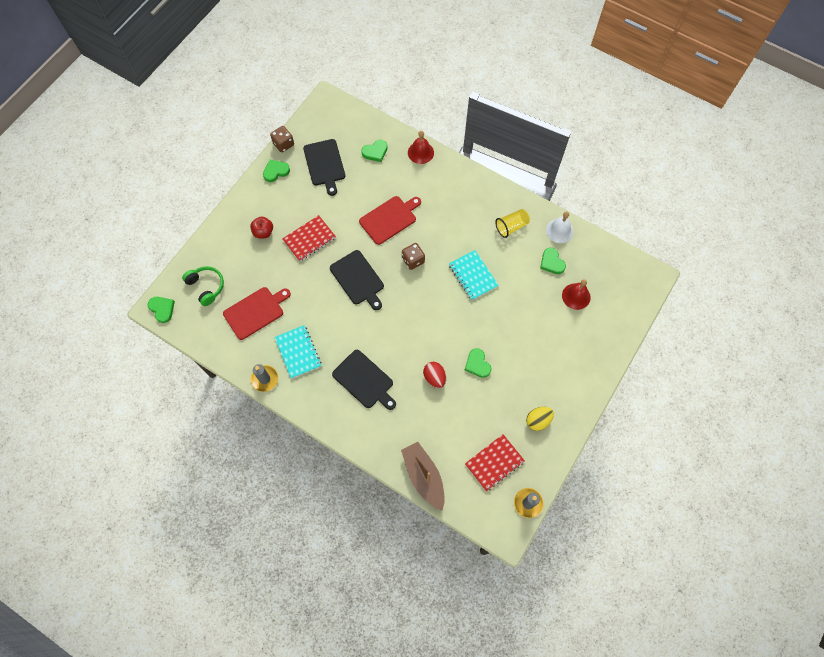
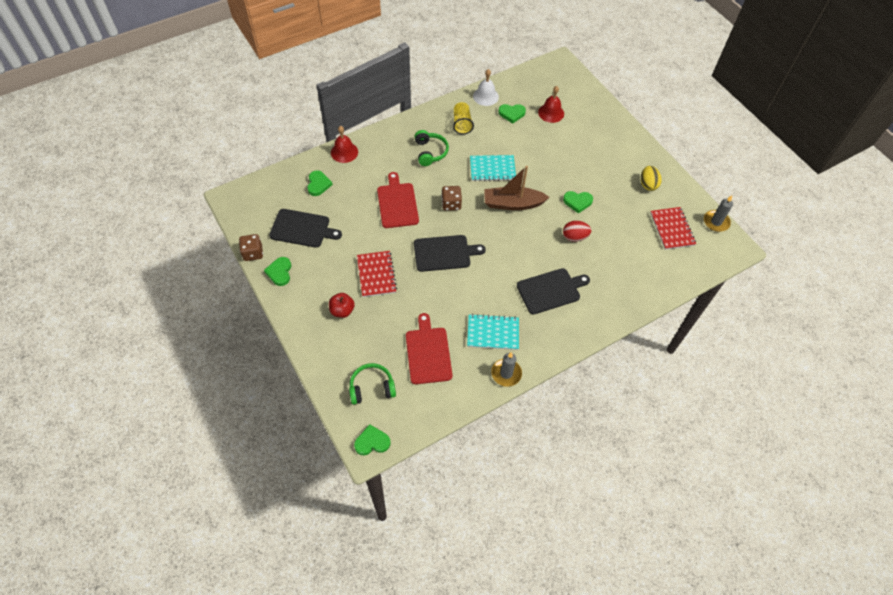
camera: 65 degrees left, 10 degrees down
brown boat [401,442,445,511] -> brown boat moved to [484,166,550,210]
none -> green headphones [414,130,449,166]

